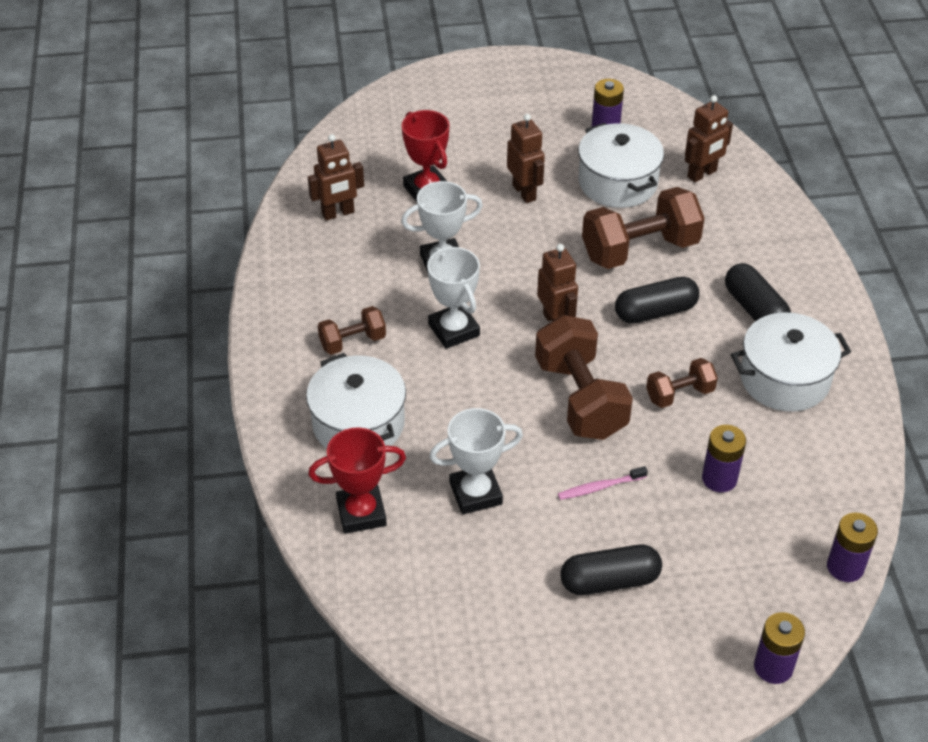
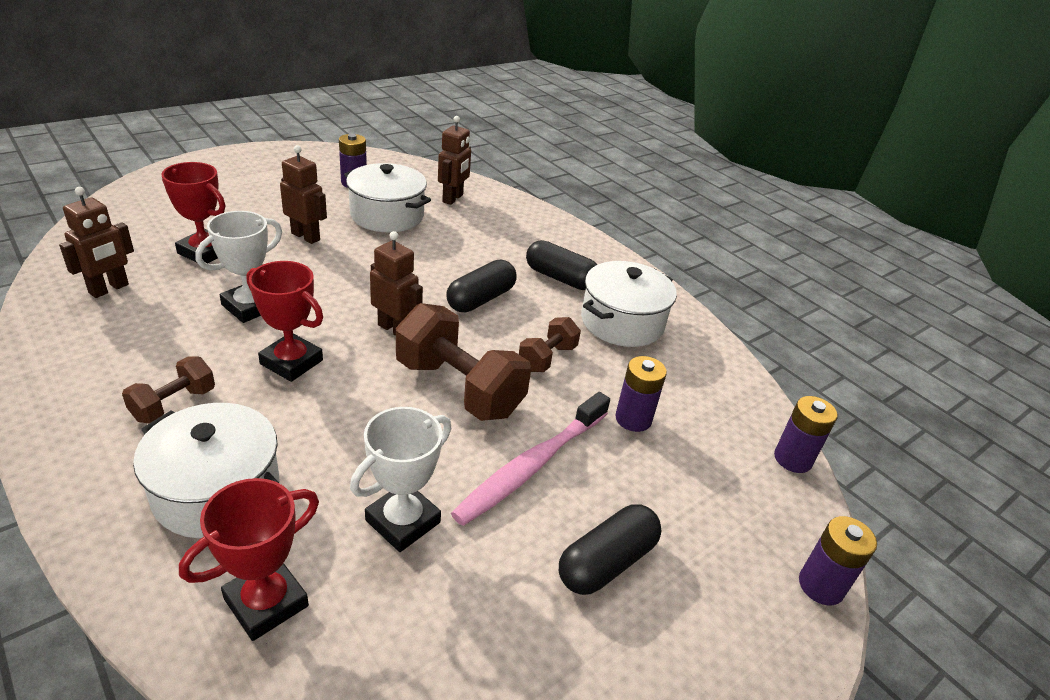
camera: 35 degrees left, 10 degrees down
white trophy [427,247,480,349] -> red trophy [247,261,323,382]
pink toothbrush [558,466,648,500] -> pink toothbrush [451,392,610,526], size x2.06
brown dumbbell [582,187,705,269] -> none

